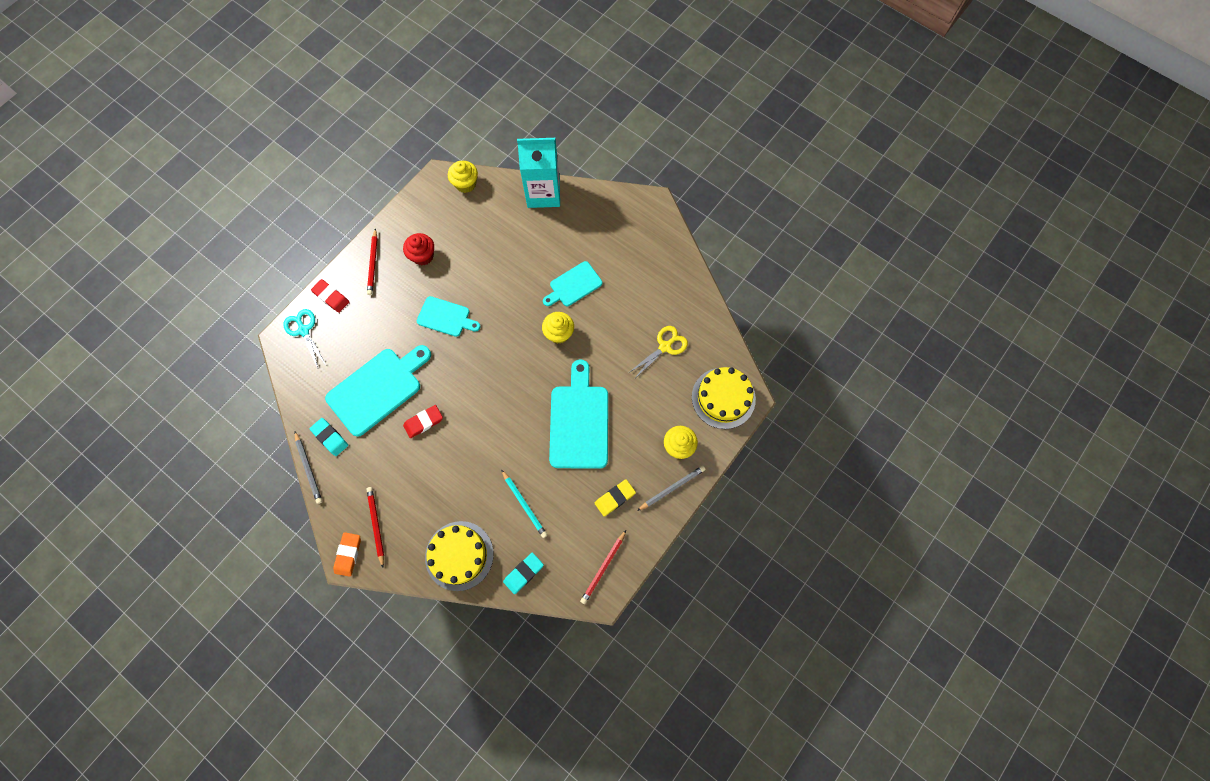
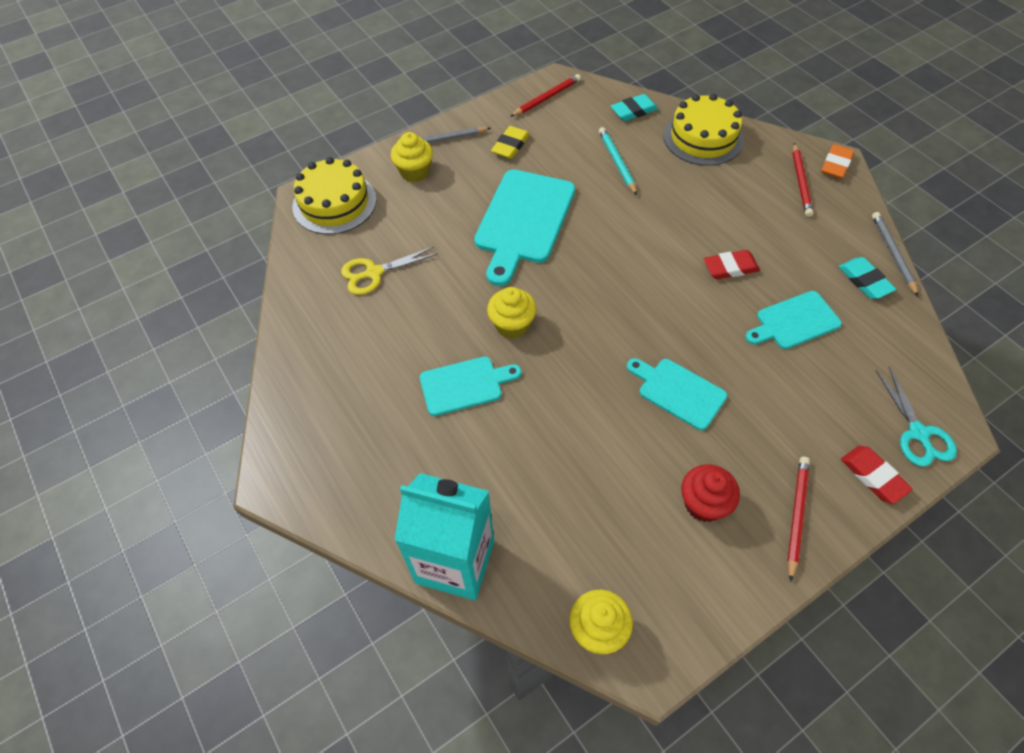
camera: 160 degrees left, 15 degrees down
turquoise cutting board [325,345,431,437] -> turquoise cutting board [745,291,842,349], size x0.59
yellow eraser [595,479,636,517] -> yellow eraser turned 45 degrees counterclockwise [491,126,530,159]

